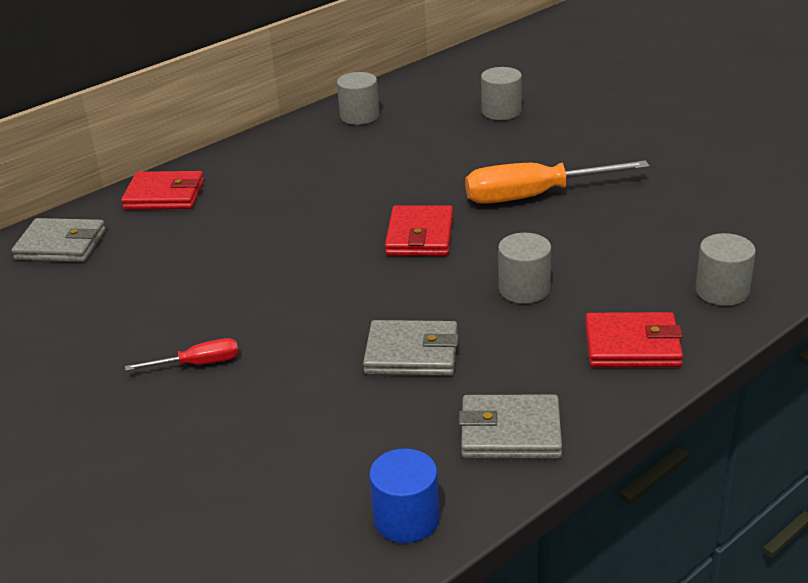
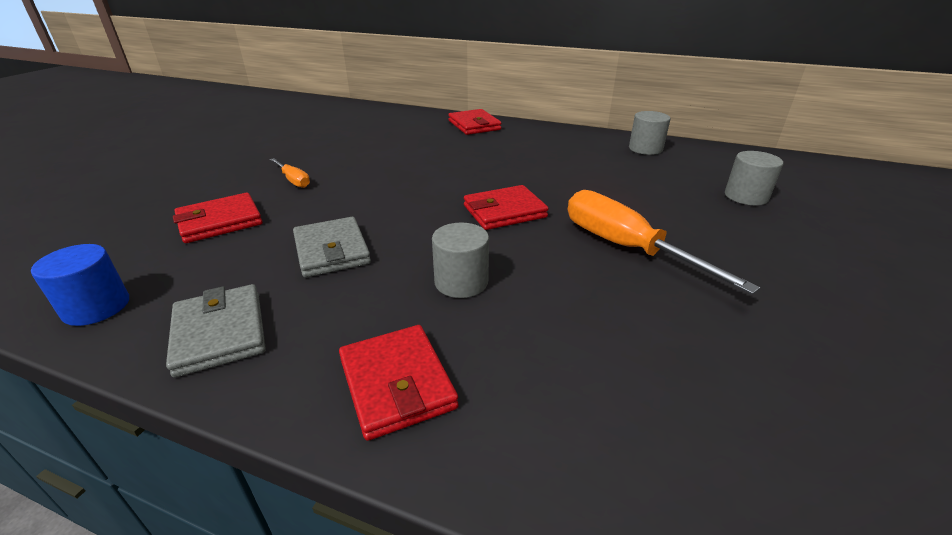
camera: 60 degrees right, 0 degrees up
grey wallet [12,218,106,262] -> none
red screwdriver [125,338,238,371] -> orange screwdriver [270,158,310,188]
grey cylinder [695,233,756,306] -> none
none -> red wallet [173,193,263,243]

